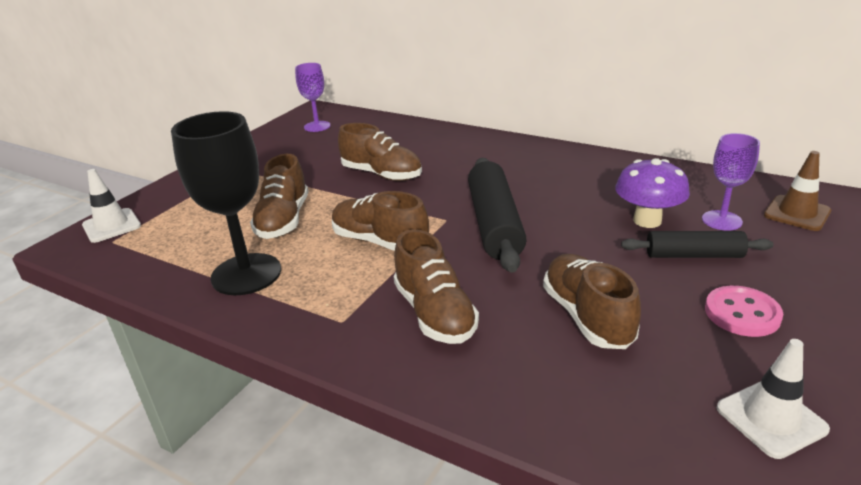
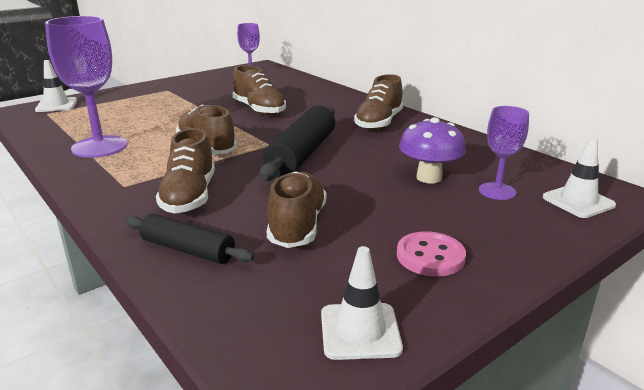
camera: 20 degrees right, 5 degrees down
black goblet [171,111,281,295] -> purple goblet [45,16,128,158]
brown shoe [250,154,309,239] -> brown shoe moved to [354,74,403,130]
black rolling pin [621,231,773,258] -> black rolling pin moved to [125,213,254,264]
brown traffic cone [764,151,831,231] -> white traffic cone [543,137,616,218]

